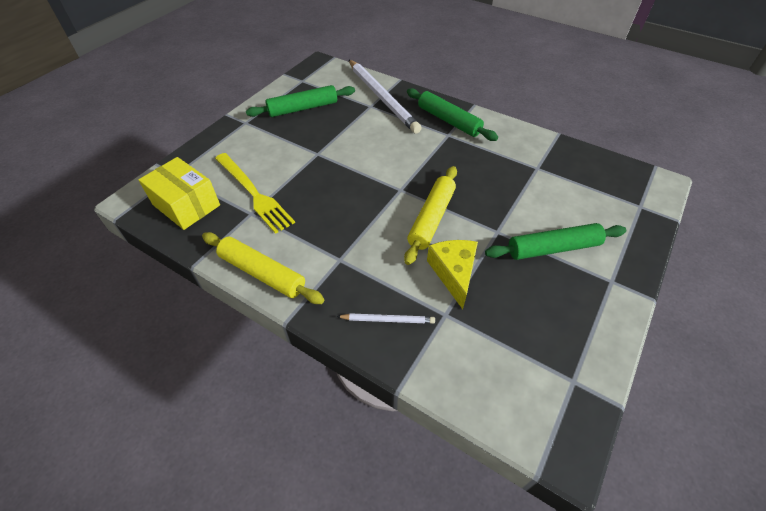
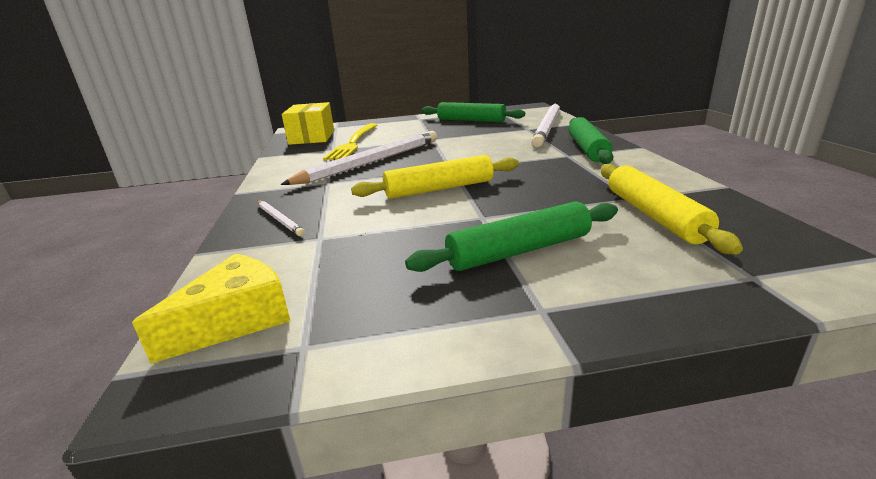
camera: 50 degrees right, 25 degrees down
yellow rolling pin [202,232,324,304] -> yellow rolling pin moved to [601,164,743,254]
yellow cheese [427,240,478,309] -> yellow cheese moved to [132,254,290,364]
green rolling pin [485,223,626,260] -> green rolling pin turned 60 degrees counterclockwise [405,201,618,272]
none -> white pencil [281,131,437,185]

